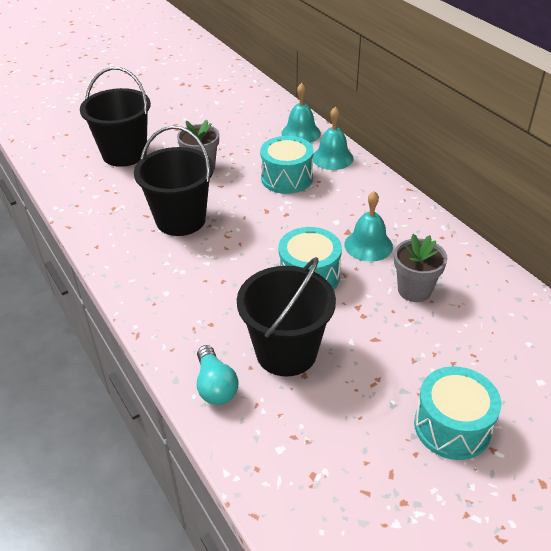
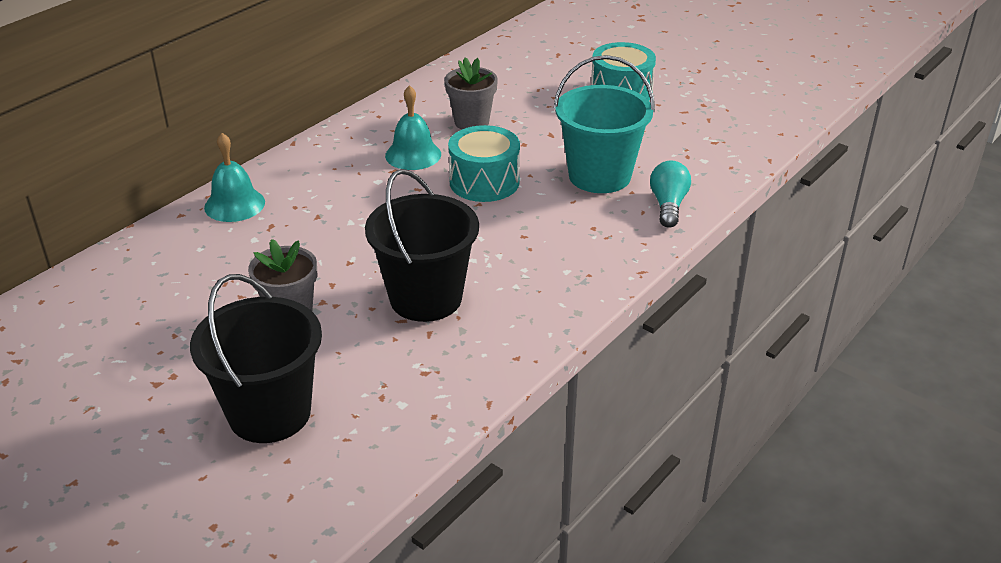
camera: 110 degrees left, 5 degrees down
turquoise light bulb [197,345,238,405] -> turquoise light bulb turned 45 degrees counterclockwise [650,161,691,228]
black bucket [237,257,336,377] -> turquoise bucket [553,55,655,193]
turquoise drum [260,136,314,194] -> none
turquoise bell [281,83,321,143] -> none

